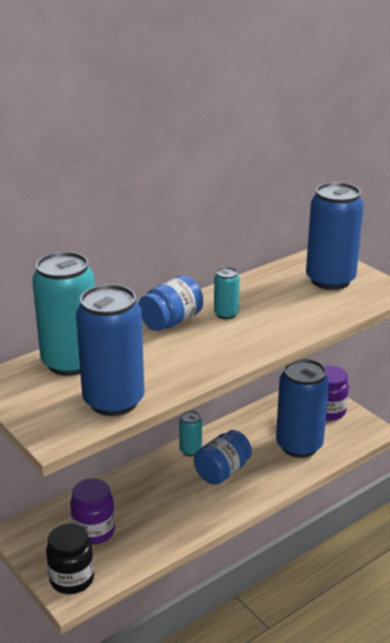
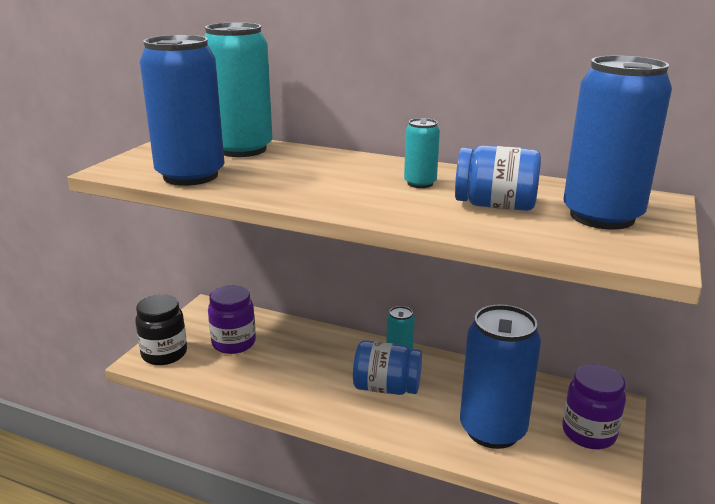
camera: 60 degrees right, 5 degrees down
blue jar [139,275,203,331] -> blue jar moved to [455,145,541,211]

